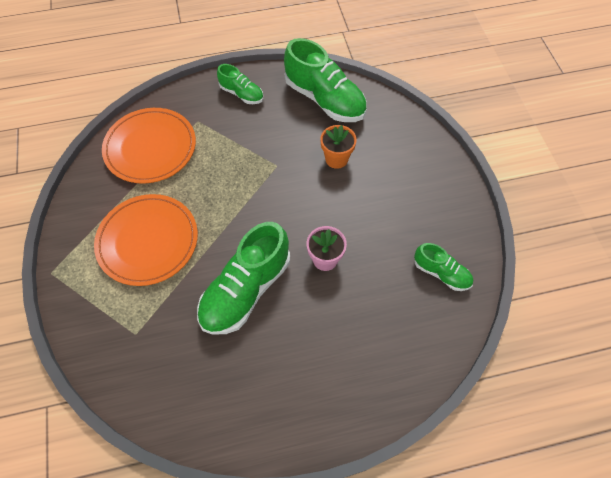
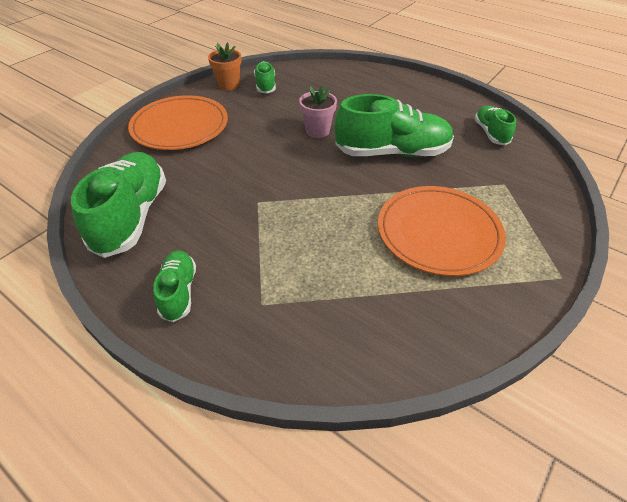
camera: 130 degrees left, 15 degrees down
orange plate [102,108,196,184] -> orange plate moved to [128,95,228,150]
orange flower pot [320,125,357,169] -> orange flower pot moved to [208,42,242,90]
none -> green shoe [474,106,516,145]

